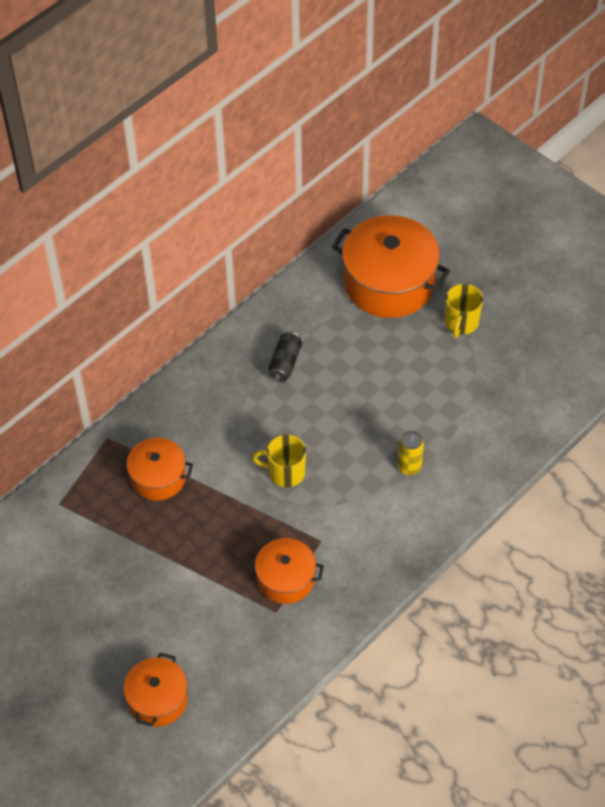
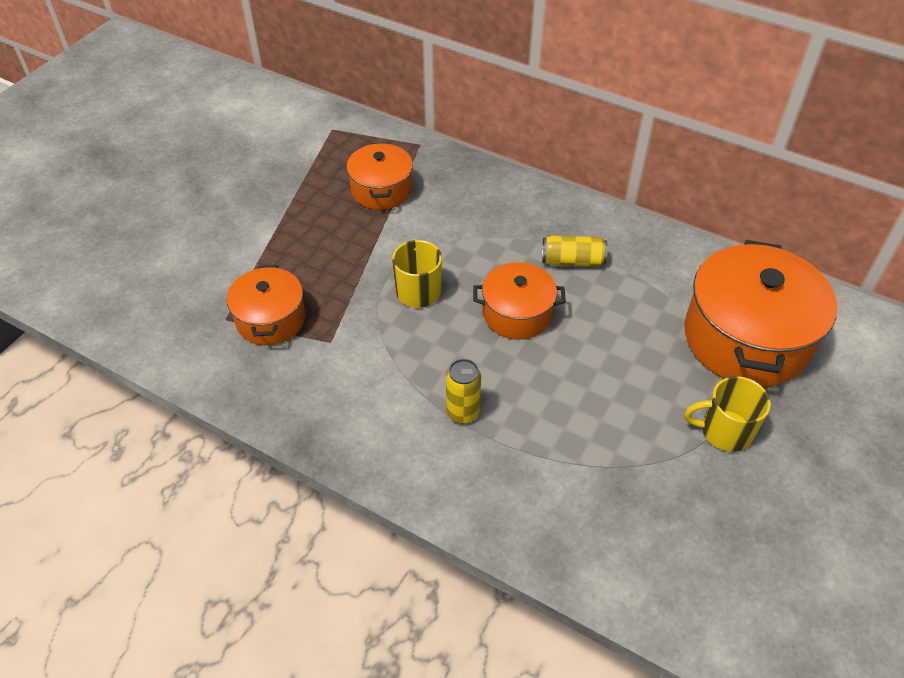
camera: 75 degrees right, 5 degrees down
orange pot [124,653,188,727] -> orange pot moved to [473,262,566,340]
black can [268,332,302,383] -> yellow can [542,236,608,267]

